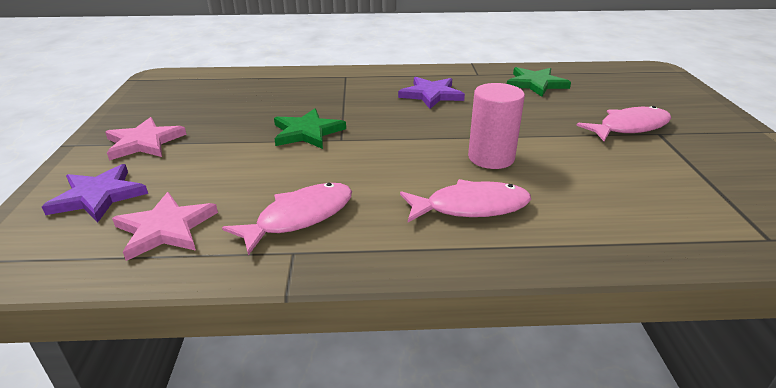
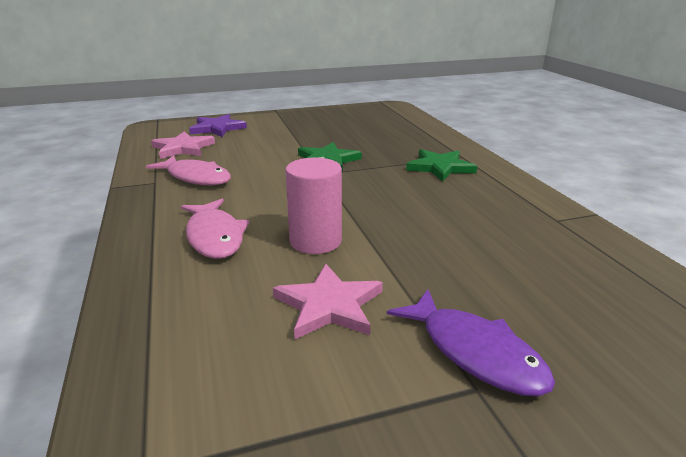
camera: 75 degrees right, 5 degrees down
pink star [105,117,187,161] -> pink star moved to [273,264,383,339]
purple star [398,77,465,109] -> none
green star [507,67,571,97] -> green star moved to [406,149,477,182]
pink fish [576,106,671,141] -> purple fish [387,289,555,396]

